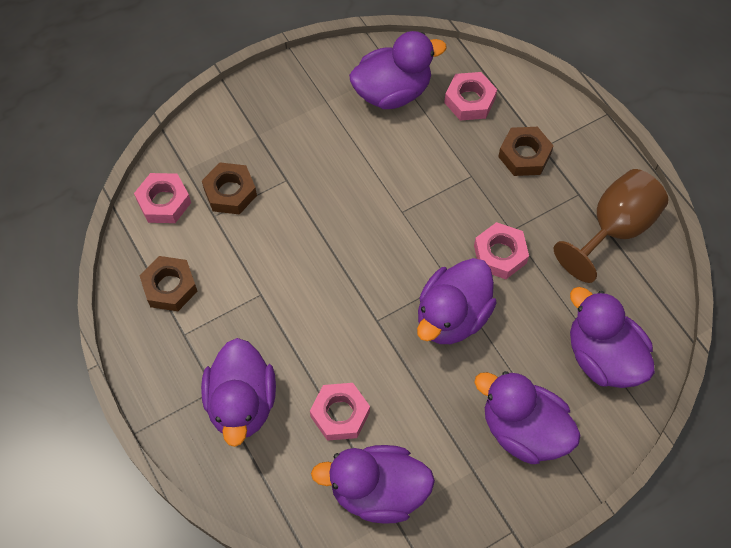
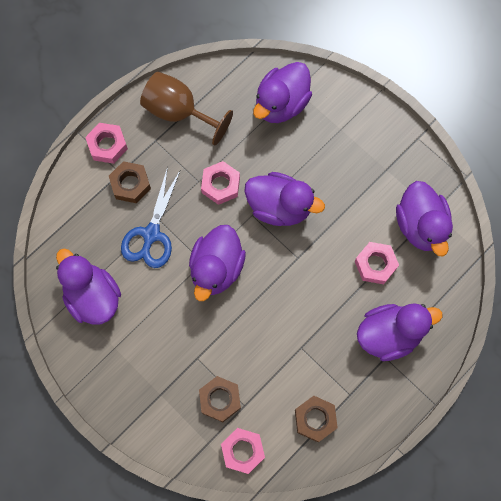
camera: 105 degrees left, 10 degrees up
pink nut [444,72,497,121] -> pink nut moved to [85,123,128,164]
purple duck [474,371,581,464] -> purple duck moved to [189,225,246,301]
none -> blue scissors [121,167,180,268]

